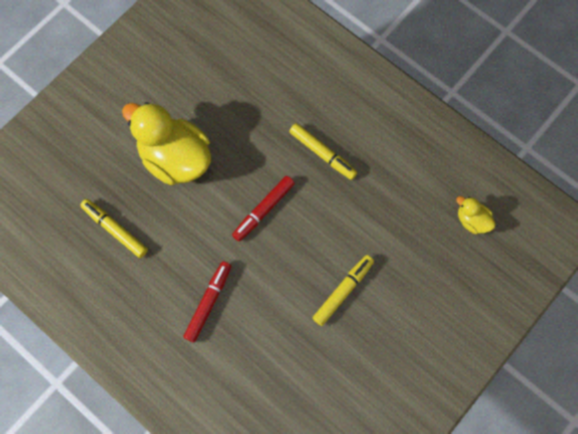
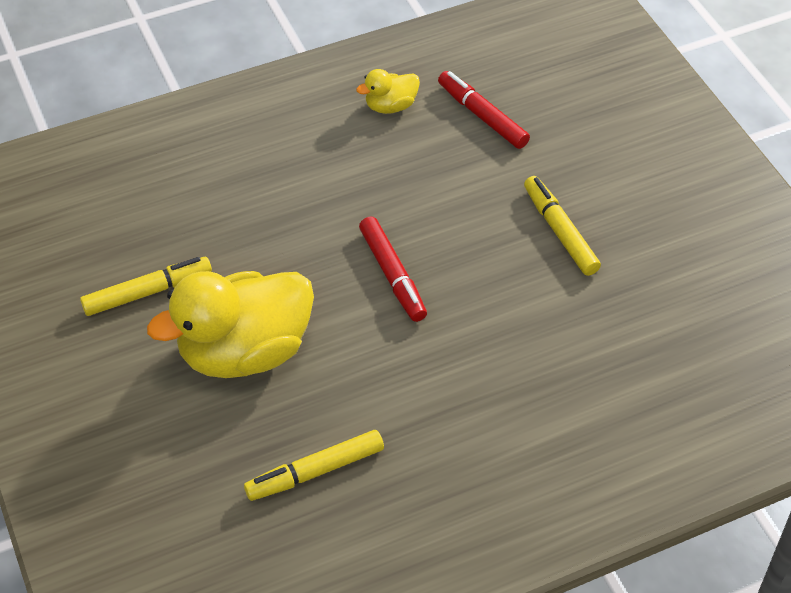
camera: 65 degrees left, 20 degrees down
red marker [183,261,231,343] -> red marker moved to [438,71,530,149]
yellow marker [289,123,357,180] -> yellow marker moved to [80,257,212,316]
yellow duck [456,196,496,234] -> yellow duck moved to [356,69,420,114]

